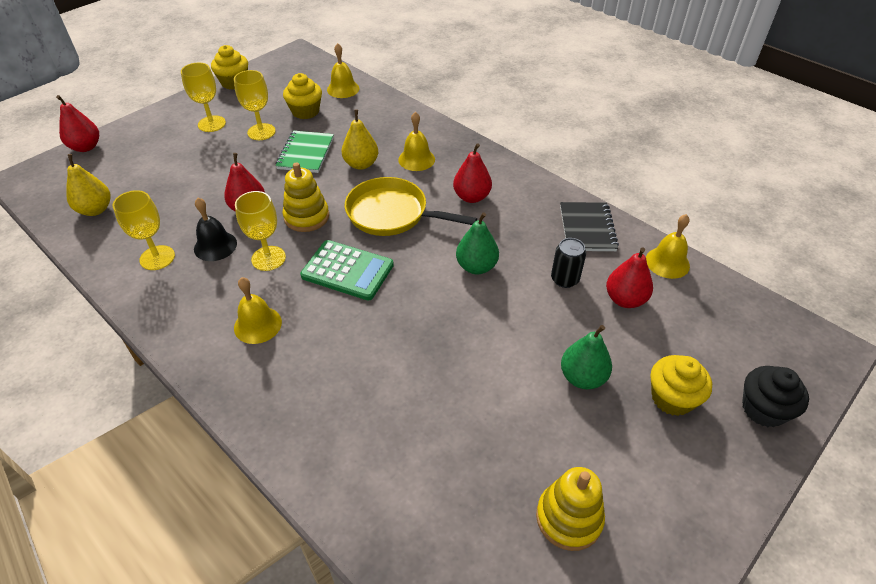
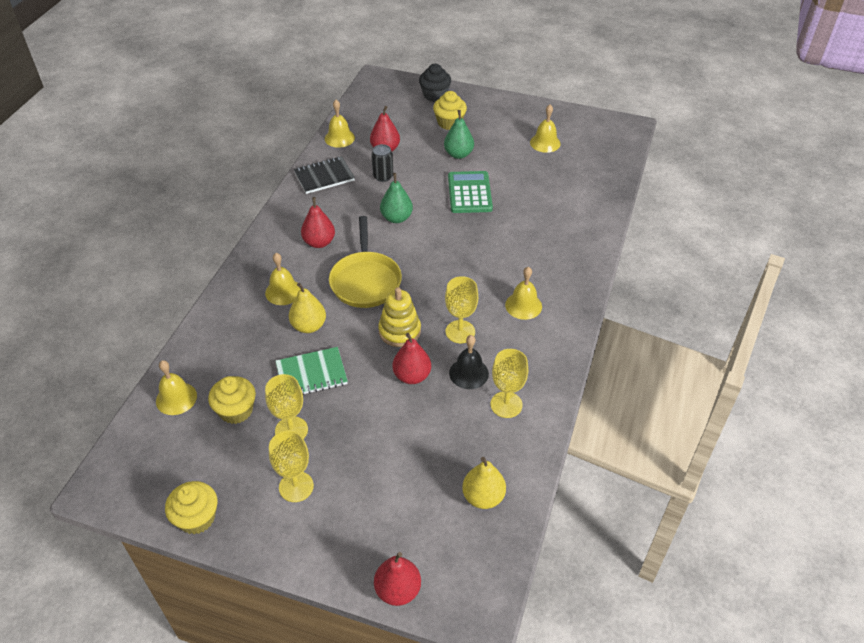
camera: 115 degrees left, 0 degrees up
green calculator [300,240,394,301] -> green calculator moved to [448,171,493,213]
yellow stacking toy [536,467,605,551] -> yellow bell [530,105,561,153]

